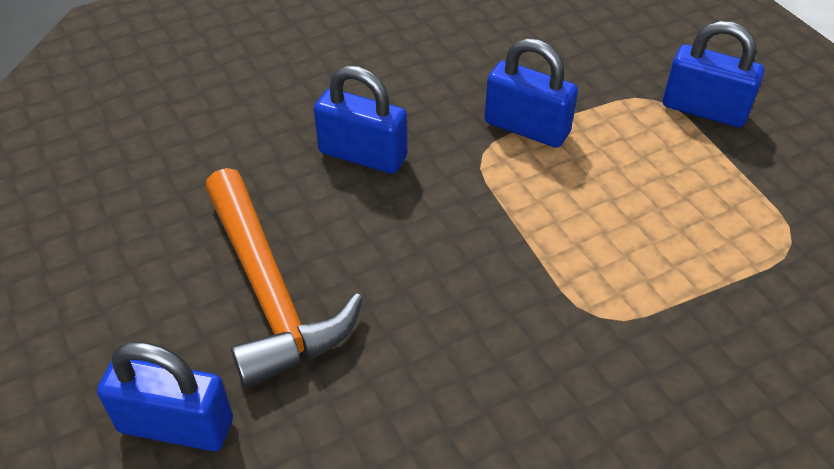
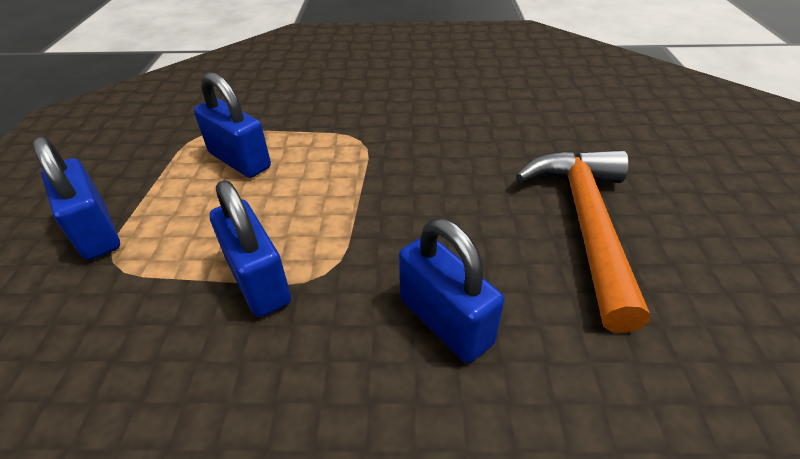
camera: 150 degrees left, 5 degrees down
blue padlock [97,341,233,451] -> blue padlock moved to [194,72,271,178]

